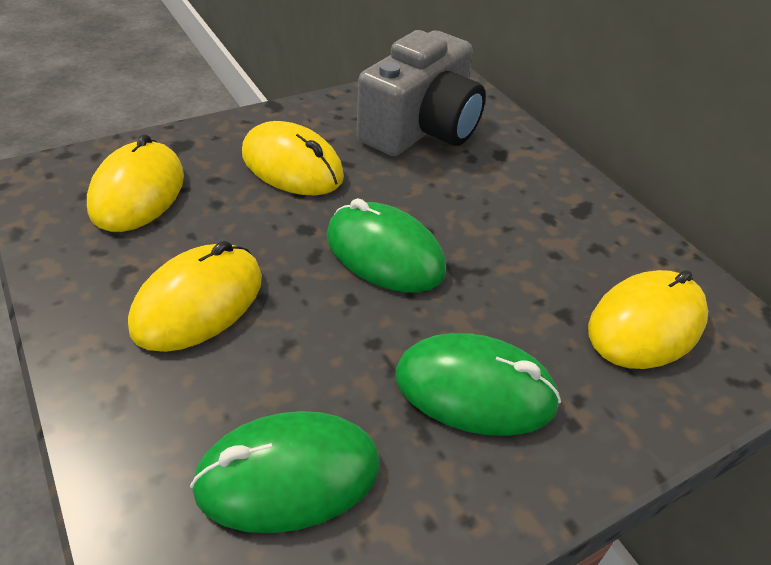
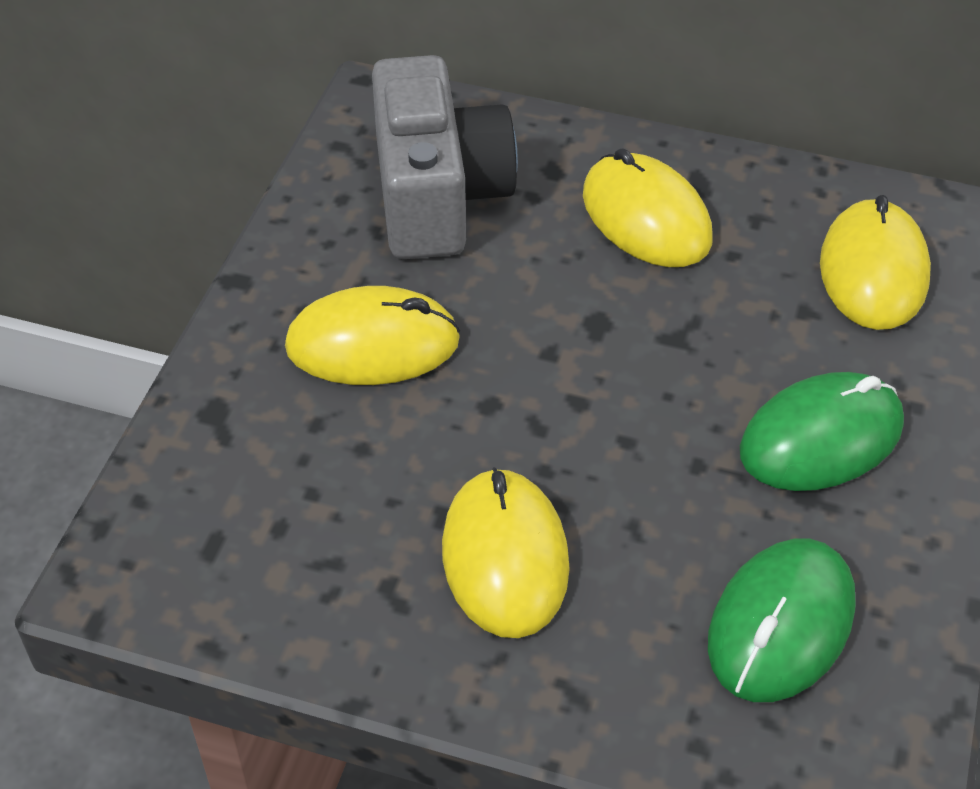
camera: 40 degrees left, 5 degrees up
yellow mouse [87,134,184,232] -> yellow mouse moved to [583,148,713,267]
green mouse [326,198,446,293] -> none

